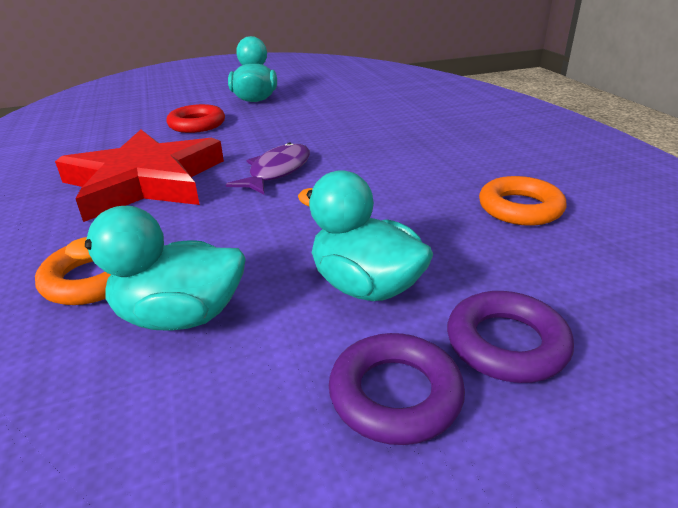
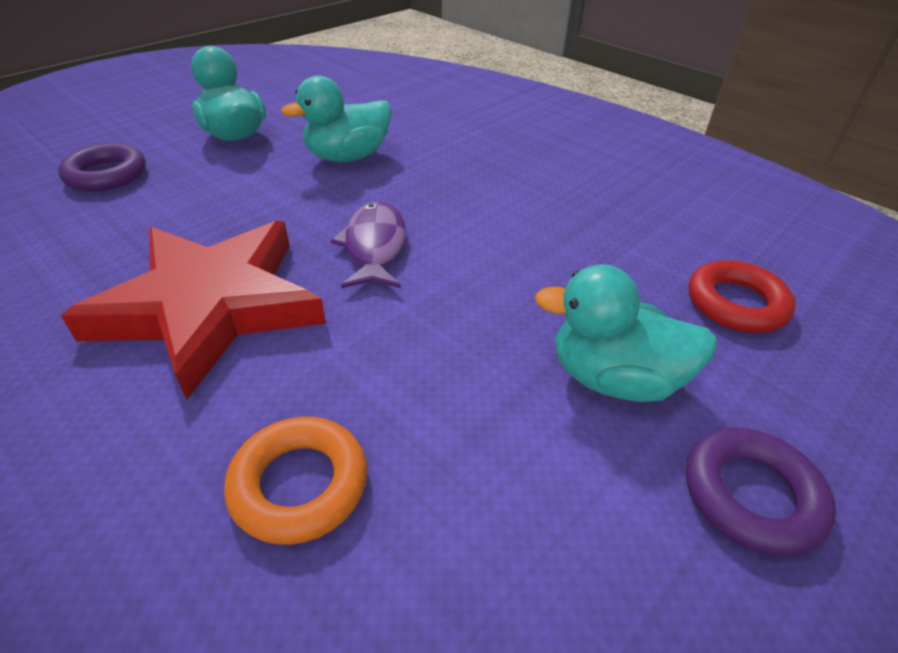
camera: 30 degrees left, 10 degrees up
turquoise duck [65,206,246,331] -> turquoise duck moved to [281,75,392,162]
red ring [166,104,225,133] -> red ring moved to [688,260,796,333]
purple ring [447,291,574,383] -> purple ring moved to [58,143,146,192]
orange ring [479,176,566,226] -> none

